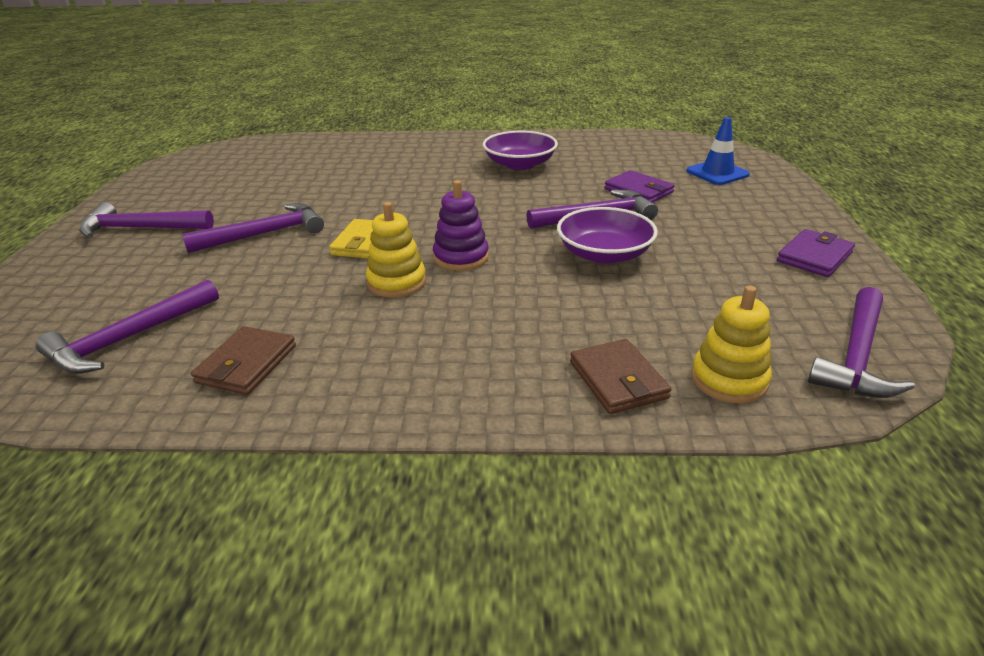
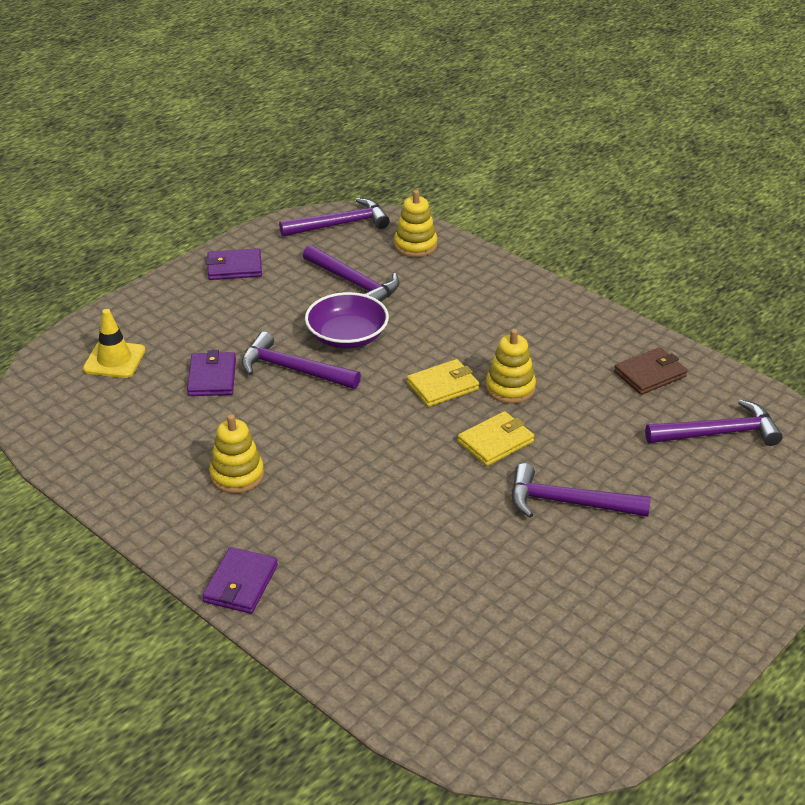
camera: 140 degrees left, 5 degrees up
purple hammer [79,202,214,238] -> purple hammer moved to [303,245,400,302]
purple stacking toy [433,180,489,271] -> yellow wallet [407,359,479,407]
purple bowl [483,131,558,170] -> yellow stacking toy [209,414,264,493]
brown wallet [570,339,671,414] -> none
blue traffic cone [687,117,750,185] -> yellow traffic cone [83,309,145,378]
none -> purple wallet [202,547,278,614]

